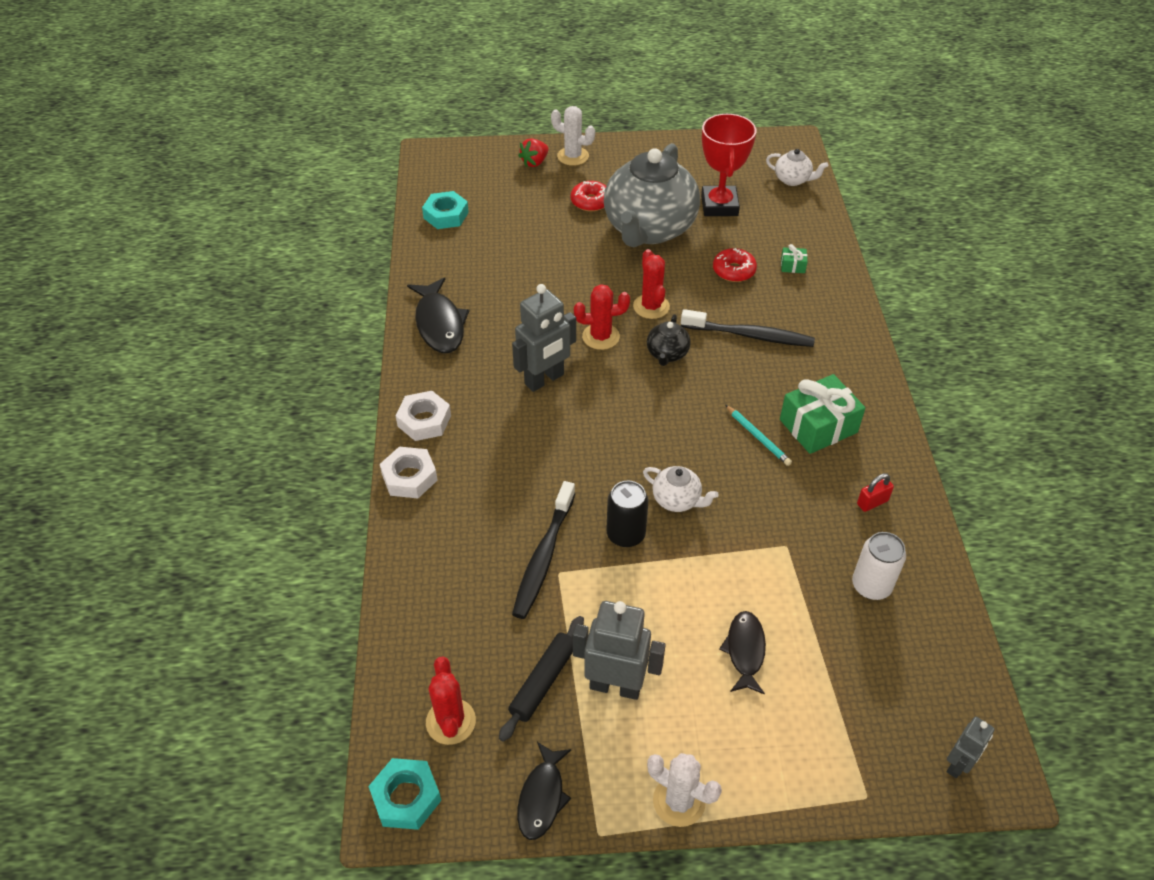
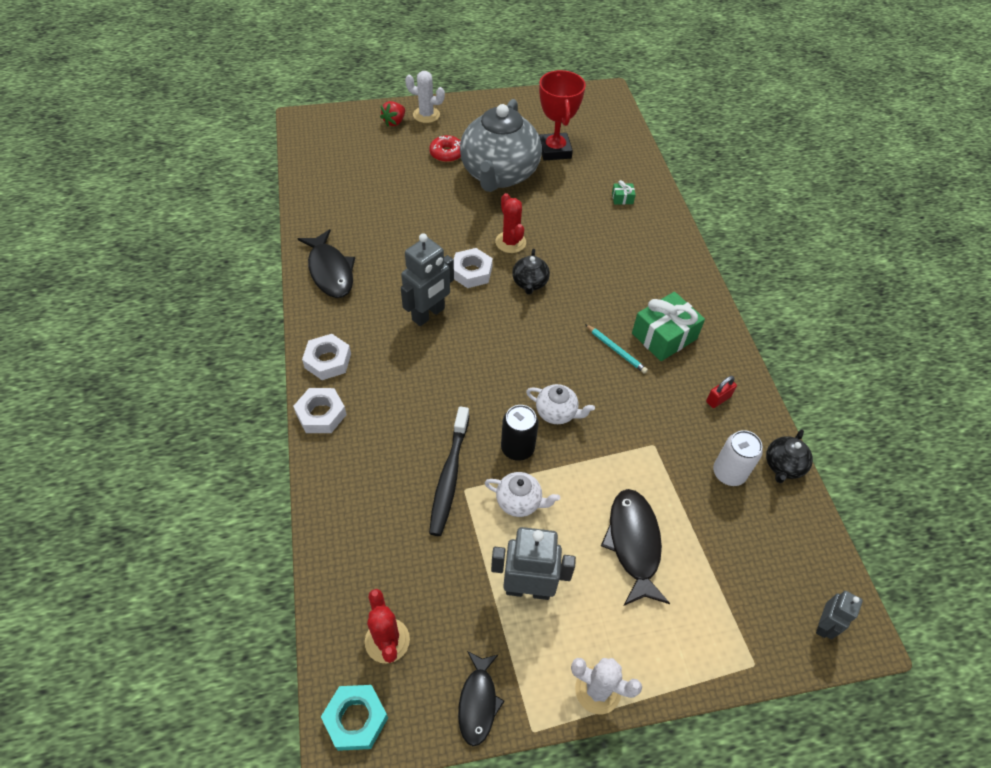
camera: 10 degrees left, 5 degrees up
turquoise nut [422,191,469,229] -> none
black rolling pin [499,616,584,742] -> none
red cactus [574,284,630,350] -> white nut [454,248,493,288]
black toothbrush [681,309,815,347] -> none
red donut [713,248,757,282] -> none
black fish [719,611,766,695] -> black fish [601,489,670,606], size x1.54
white teapot [766,149,828,186] -> white teapot moved to [485,472,560,517]
none -> black teapot [766,429,813,483]

